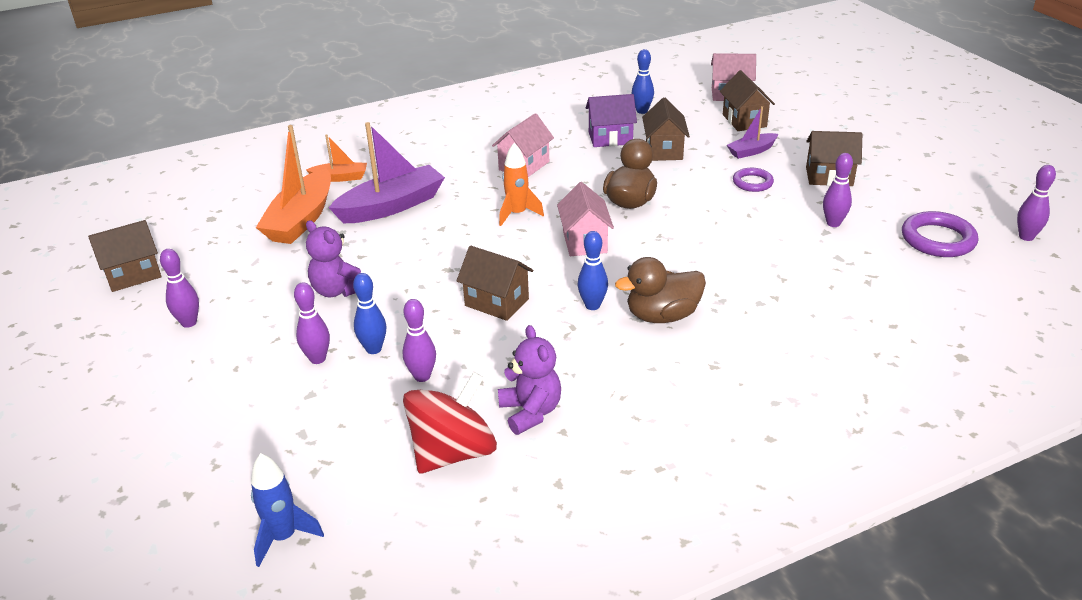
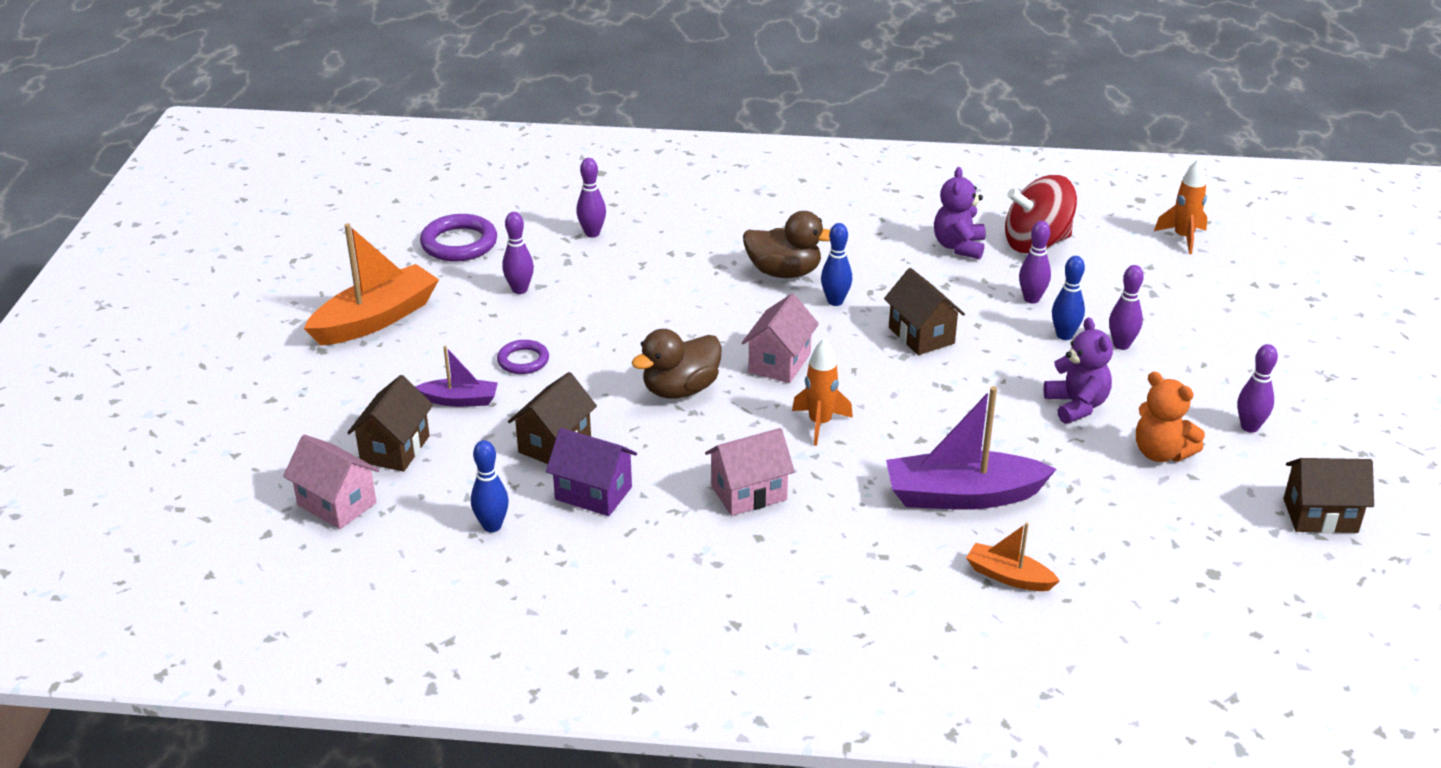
camera: 150 degrees left, 0 degrees up
blue rocket [251,453,324,567] -> orange rocket [1154,159,1208,254]
orange boat [256,125,331,244] -> orange boat moved to [304,223,439,345]
brown house [806,131,862,186] -> none
purple bowling pin [1017,165,1056,241] -> purple bowling pin moved to [576,158,606,238]
none -> orange teddy bear [1136,371,1205,462]

